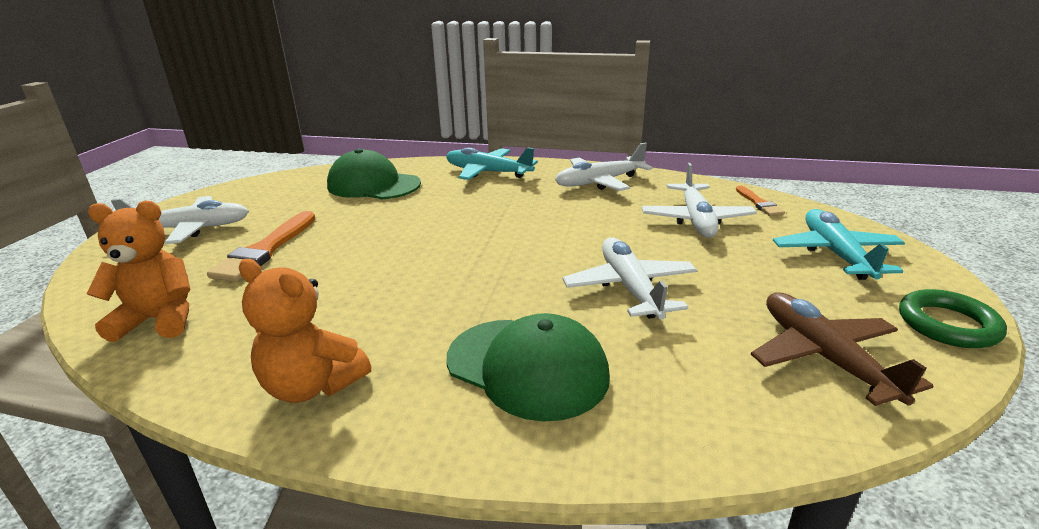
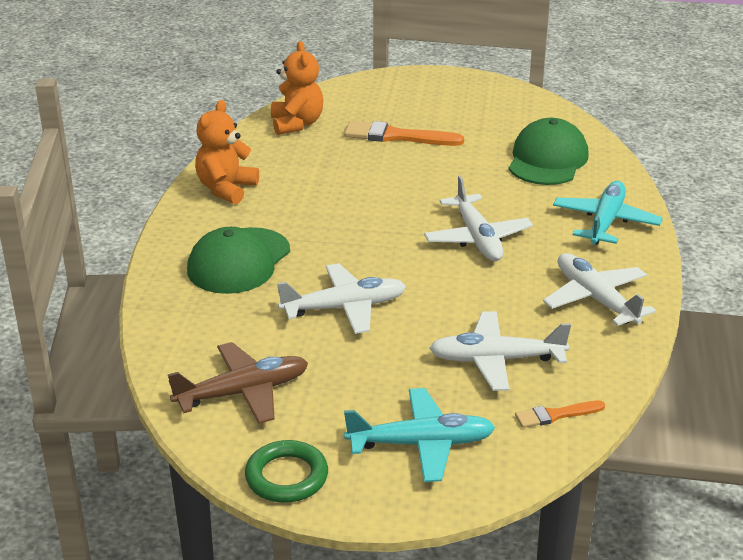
camera: 85 degrees right, 5 degrees up
white plane [111,196,249,244] -> white plane moved to [424,175,533,261]

